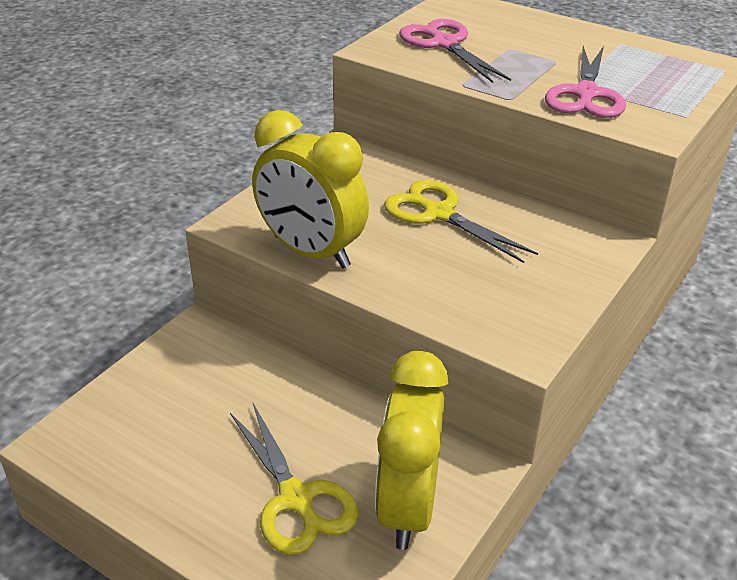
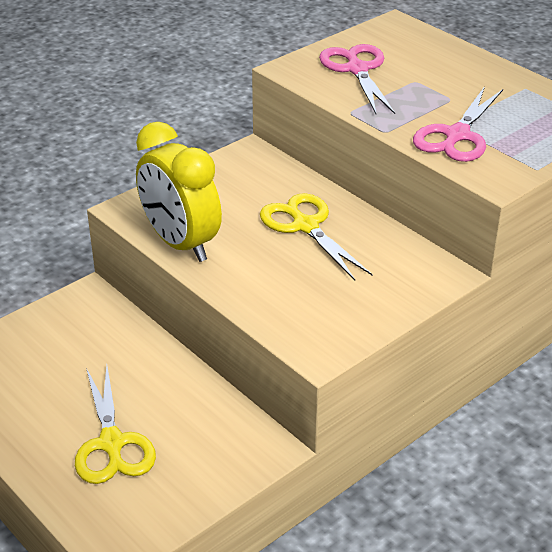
camera: 15 degrees right, 0 degrees up
yellow clock [375,351,448,550] -> none

